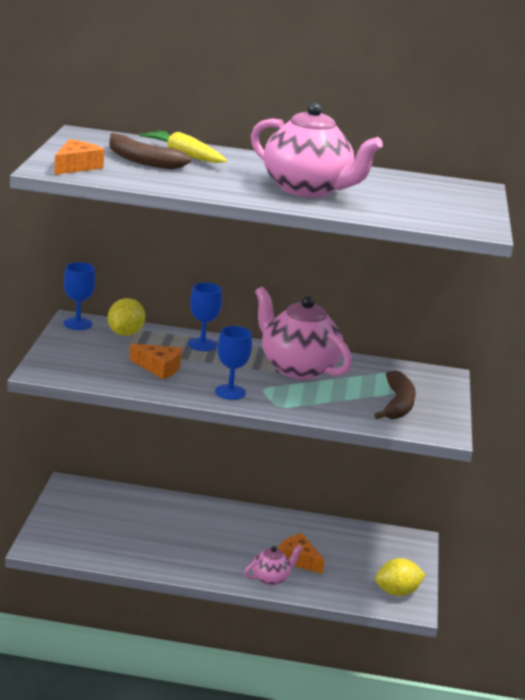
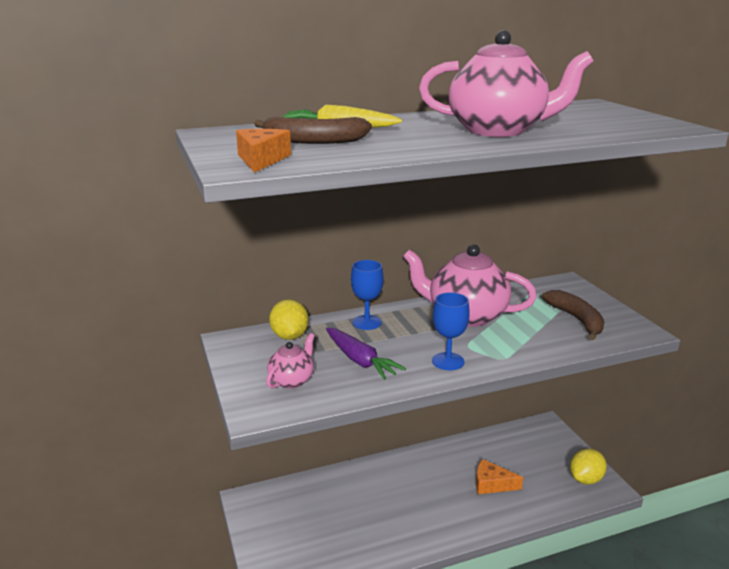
camera: 25 degrees left, 0 degrees up
blue goblet [64,262,95,330] -> none
orange cheese [130,343,182,379] -> purple carrot [326,328,406,380]
pink teapot [244,545,303,585] -> pink teapot moved to [266,333,315,389]

